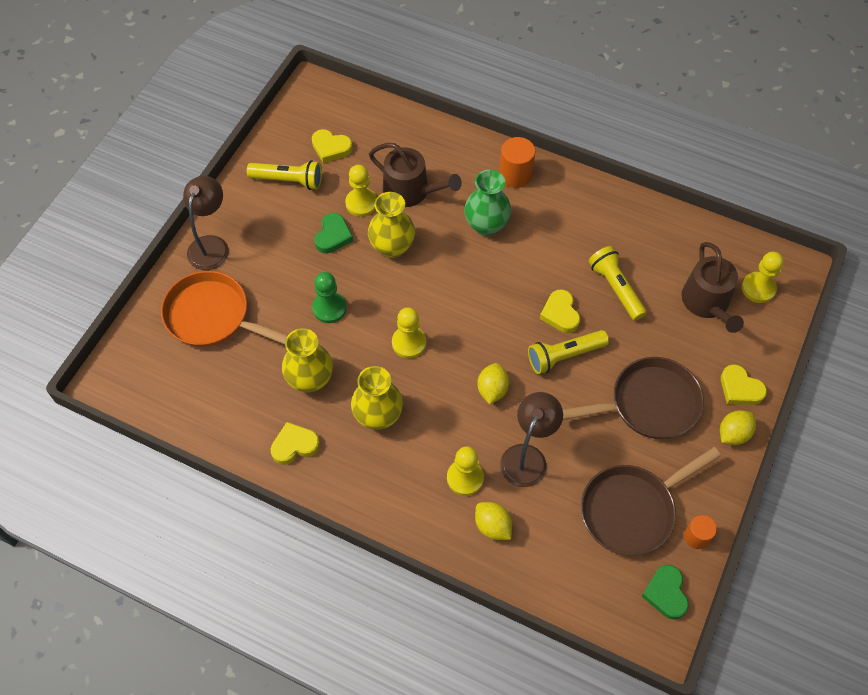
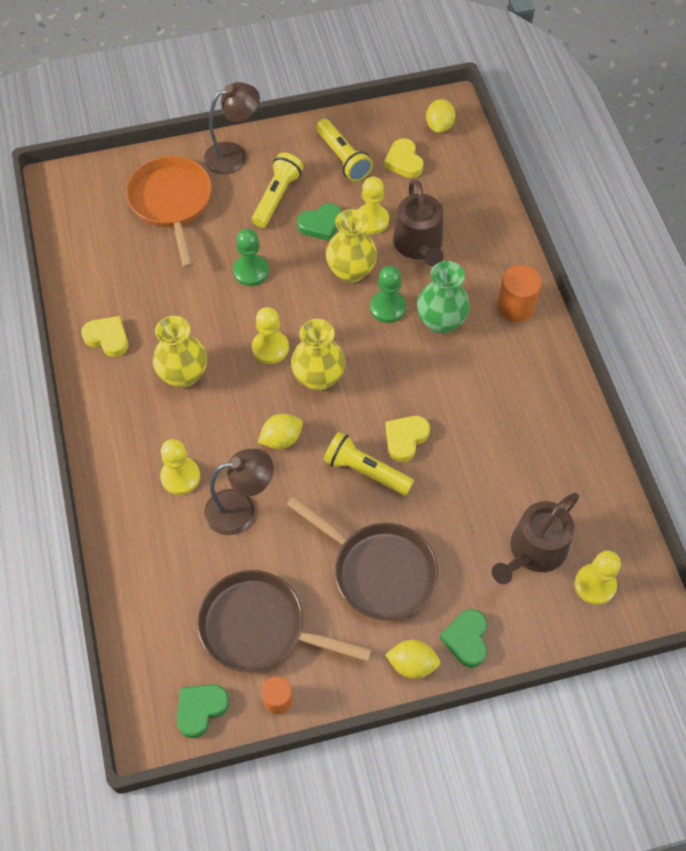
camera: 50 degrees right, 0 degrees up
yellow vase [282,328,333,392] -> yellow vase moved to [291,319,345,391]
yellow lemon [475,502,512,540] -> yellow lemon moved to [426,99,455,133]
yellow flashlight [588,246,647,321] -> yellow flashlight moved to [252,152,303,228]
yellow heart [721,364,767,405] -> green heart [440,609,487,668]
none -> green pawn [370,266,406,323]

